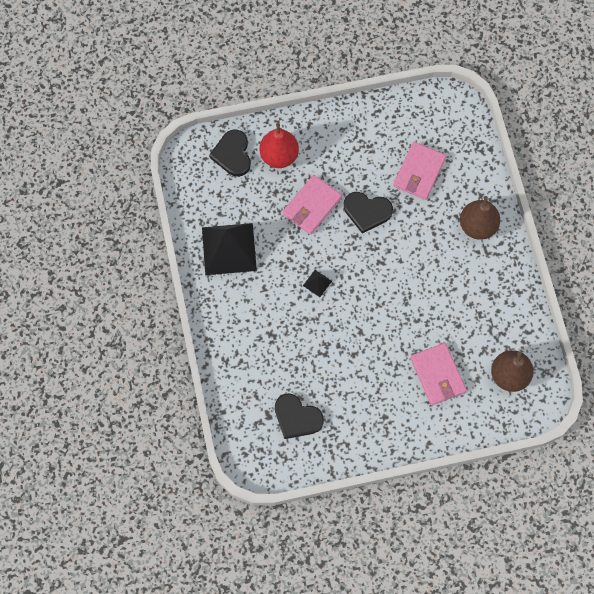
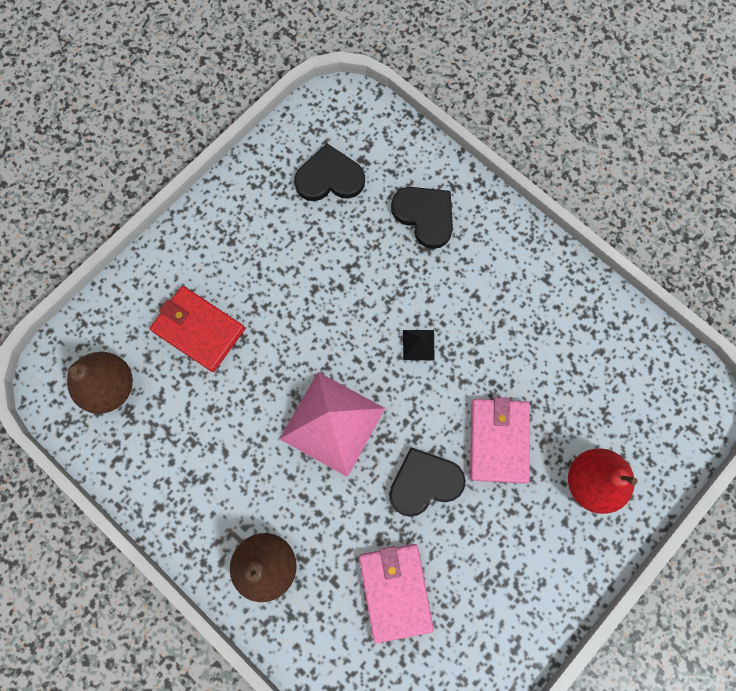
camera: 145 degrees right, 5 degrees up
black pyramid [202,223,257,275] -> none
black heart [209,129,251,177] -> black heart moved to [391,187,453,249]
pink wallet [410,343,467,406] -> red wallet [150,286,245,372]
none -> pink pyramid [280,372,385,477]

